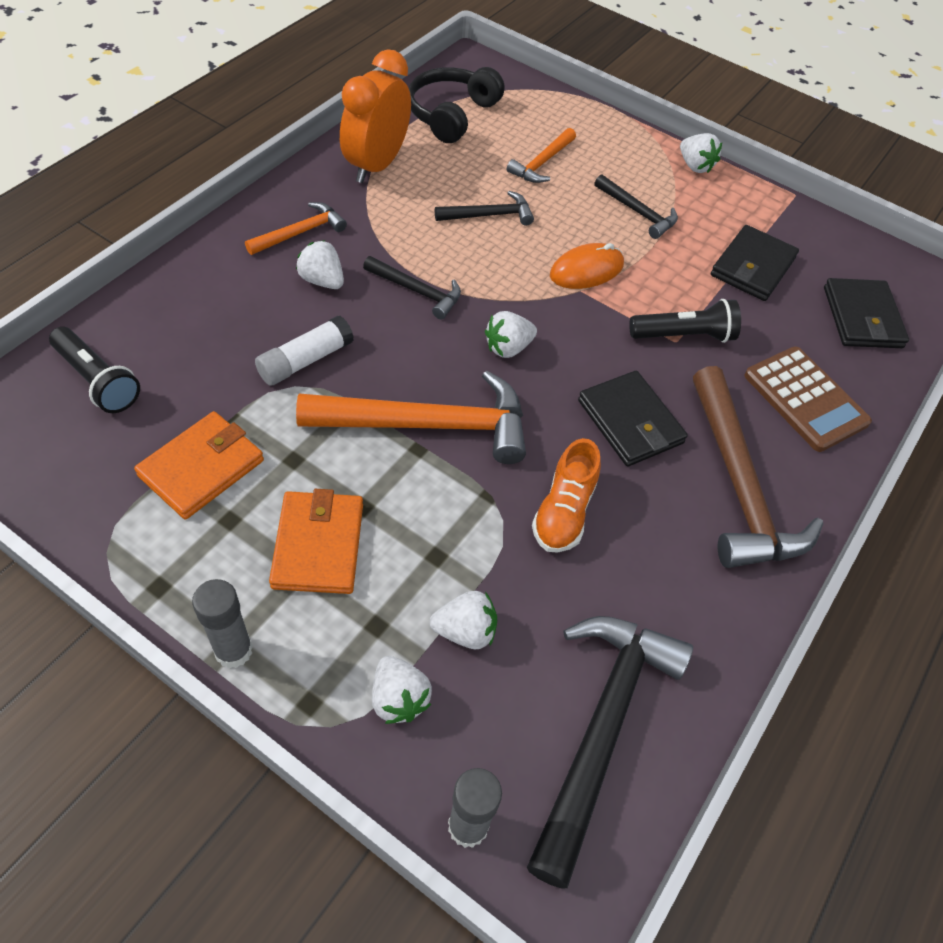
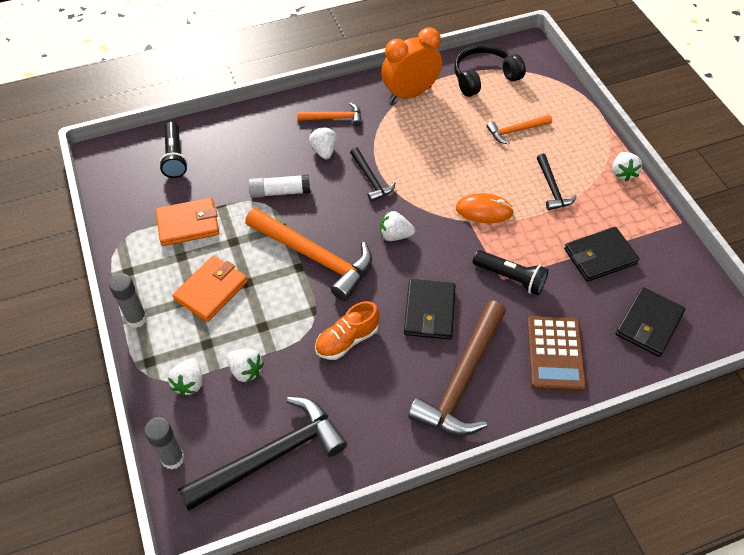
camera: 40 degrees right, 0 degrees up
black hammer [435,191,534,226] -> none

